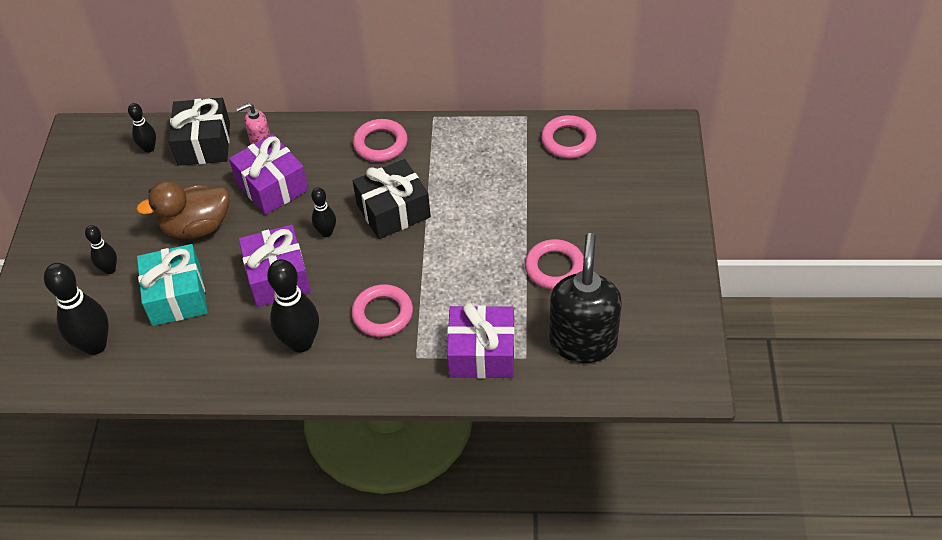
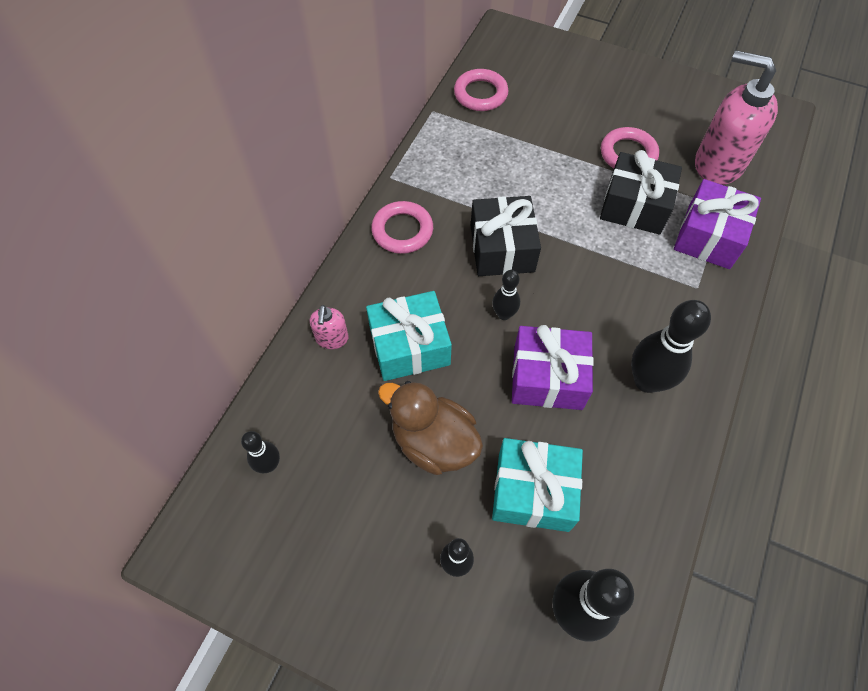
camera: 70 degrees left, 10 degrees up
brown duck [136,181,229,239] -> brown duck turned 120 degrees clockwise [378,381,483,475]
black gift [169,98,230,166] -> black gift moved to [600,150,682,235]
purple gift [229,134,309,215] -> turquoise gift [366,291,452,381]
pink ring [351,284,413,337] -> none
black soap dispenser [549,233,622,363] -> pink soap dispenser [695,50,778,185]

